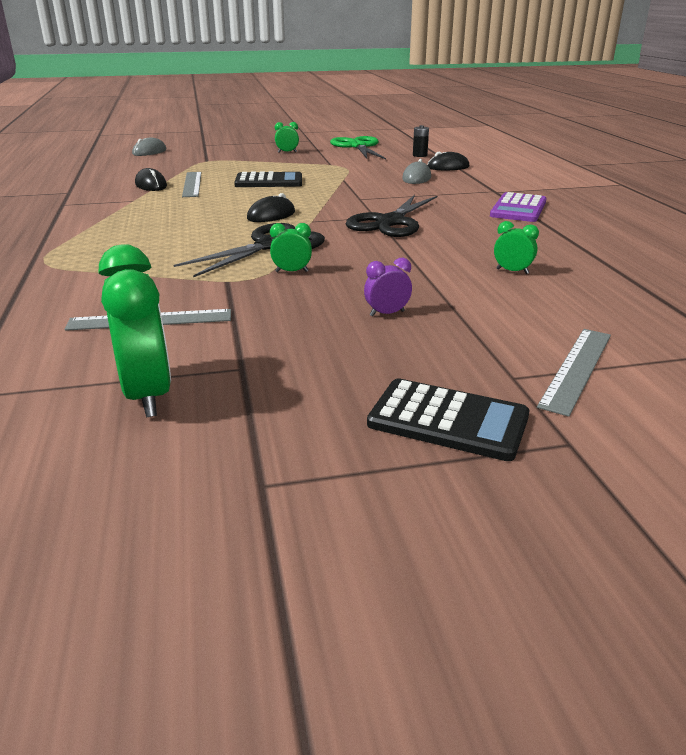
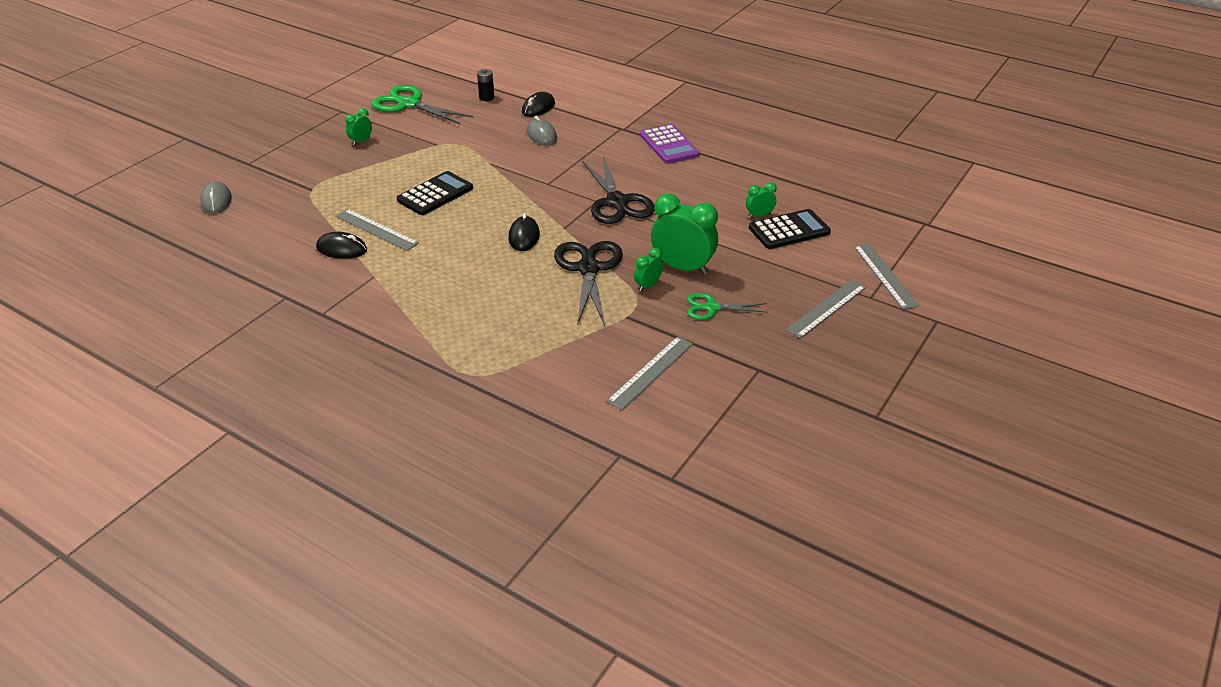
camera: 45 degrees left, 10 degrees up
green clock [99,244,171,417] -> green clock moved to [651,194,718,275]
purple clock [364,258,412,317] -> none
black calculator [367,378,529,461] -> black calculator moved to [749,209,831,249]
none -> green scissors [687,293,768,320]
none -> grey ruler [786,280,866,338]

